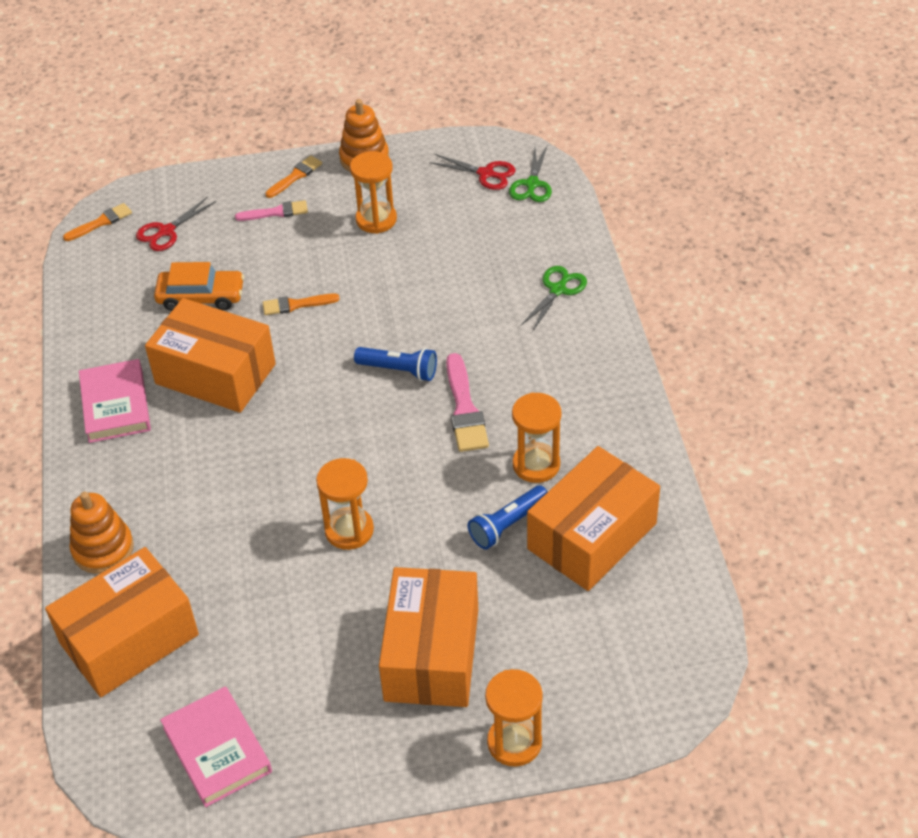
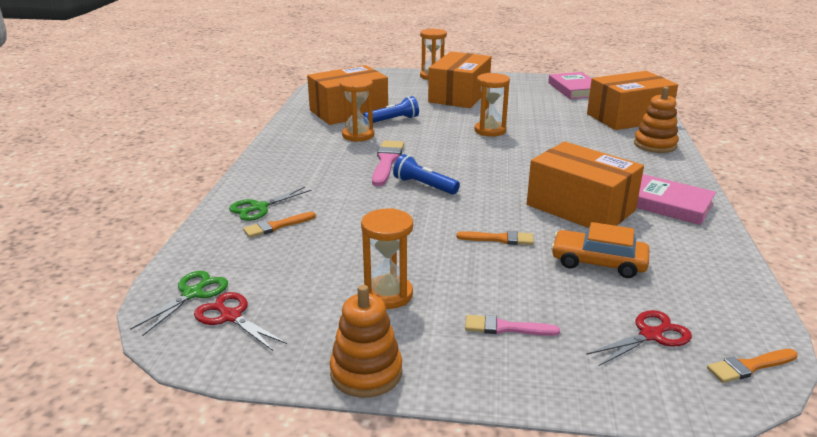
camera: 165 degrees left, 20 degrees down
pink book [79,359,151,443] -> pink book turned 60 degrees counterclockwise [636,174,716,225]
orange brush [265,156,322,198] -> orange brush moved to [243,212,316,238]

